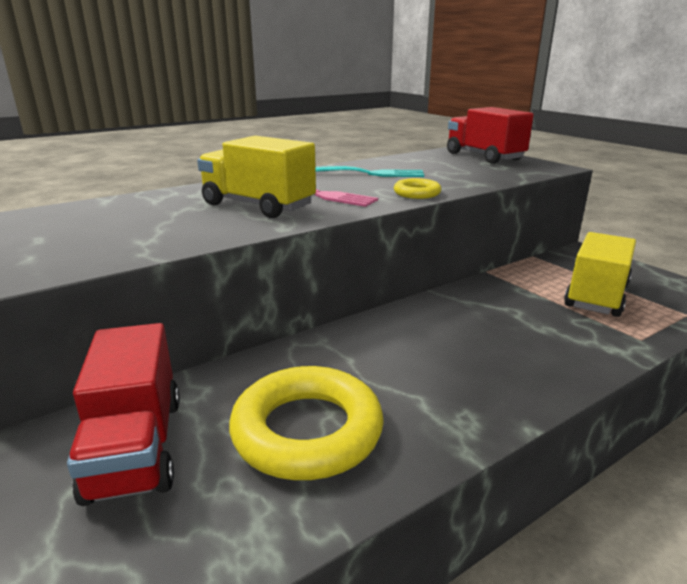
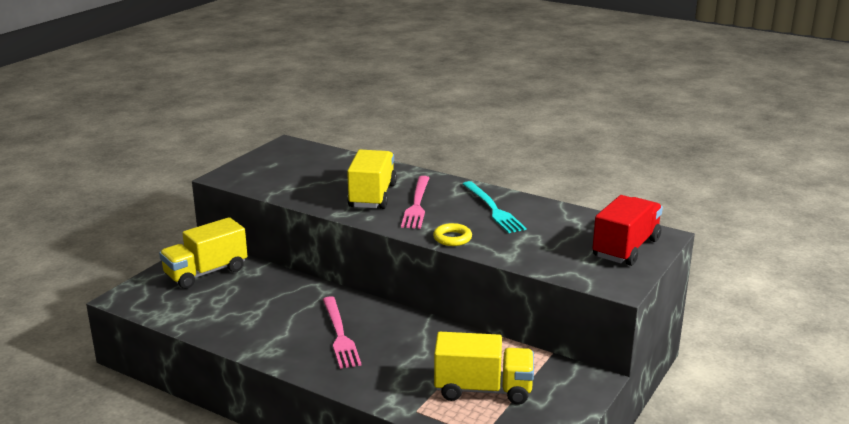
camera: 65 degrees right, 0 degrees up
red truck [67,323,180,506] -> yellow truck [159,217,247,289]
yellow ring [229,366,384,480] -> none
none -> pink fork [323,296,362,369]

